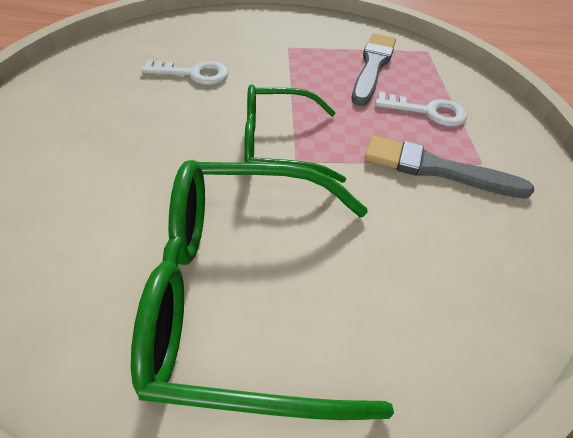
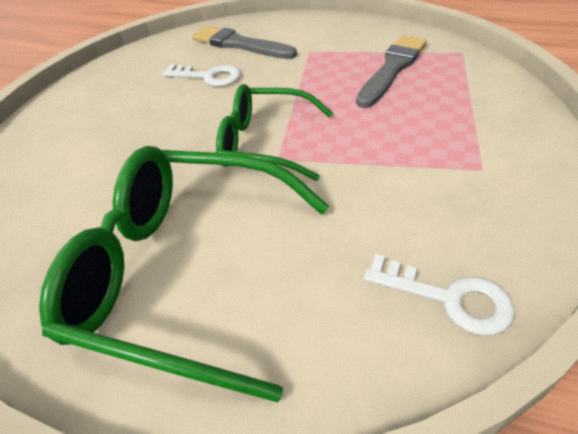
camera: 20 degrees right, 5 degrees down
grey brush [365,136,534,198] -> grey brush moved to [192,26,297,59]
white key [375,92,467,126] -> white key moved to [364,254,515,335]

